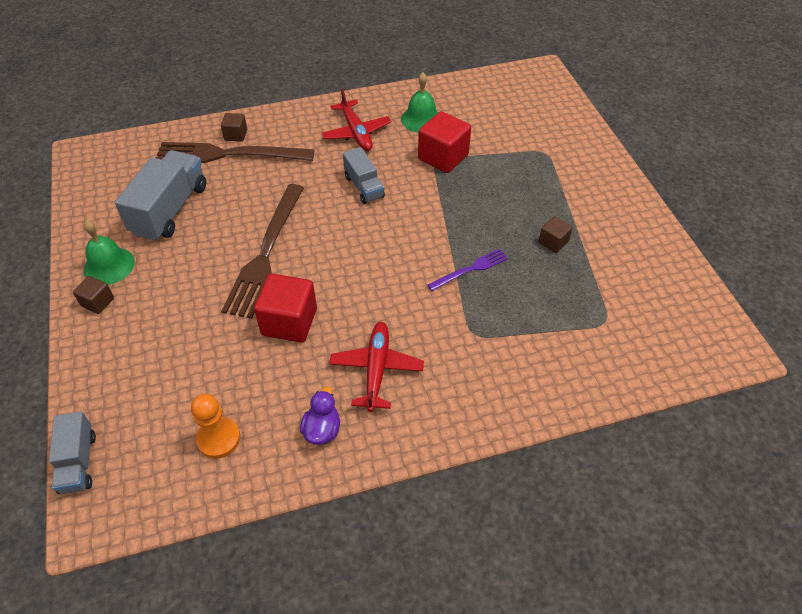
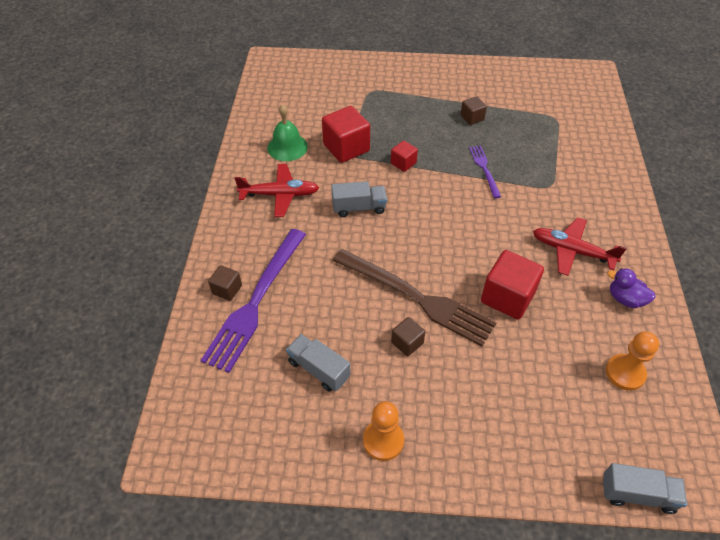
camera: 70 degrees left, 0 degrees up
brown cube [73,276,114,314] -> brown cube moved to [391,317,425,356]
green bell [84,220,135,285] -> orange pawn [363,401,404,461]
grey truck [115,150,206,241] -> grey truck [286,334,351,392], size x0.58
brown fork [156,142,314,163] -> purple fork [200,229,306,373]
none -> red cube [391,141,418,172]

